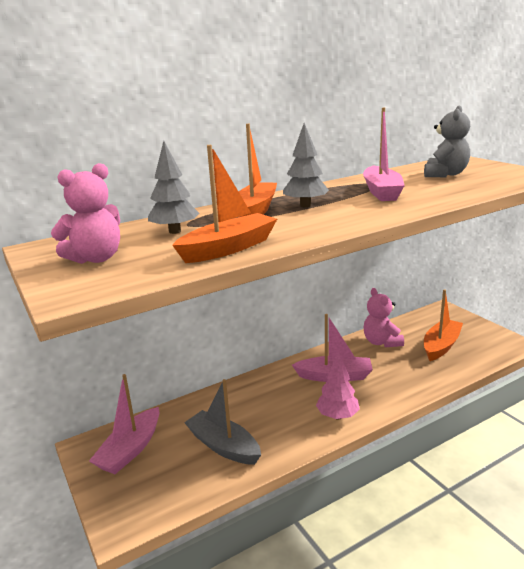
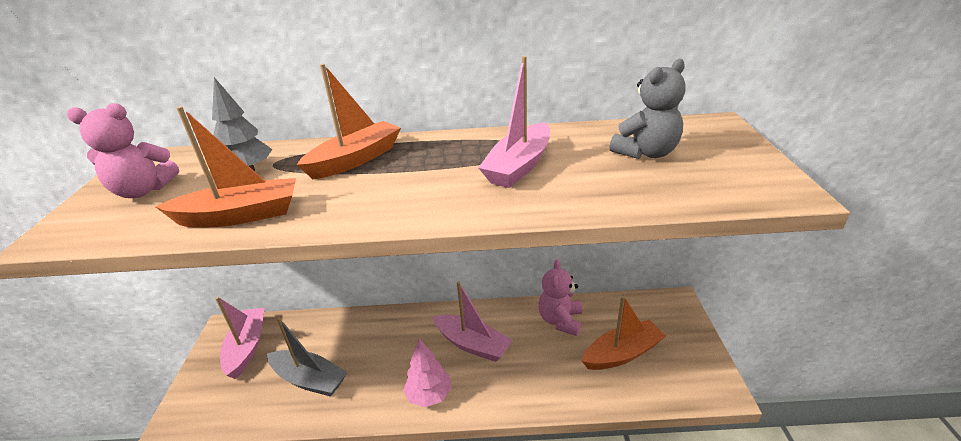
camera: 30 degrees right, 10 degrees up
pink boat [89,374,159,474] -> pink boat turned 120 degrees clockwise [215,297,265,379]
grey boat [184,379,261,465] -> grey boat turned 135 degrees clockwise [267,317,348,397]
grey tree [283,123,329,207] -> none

